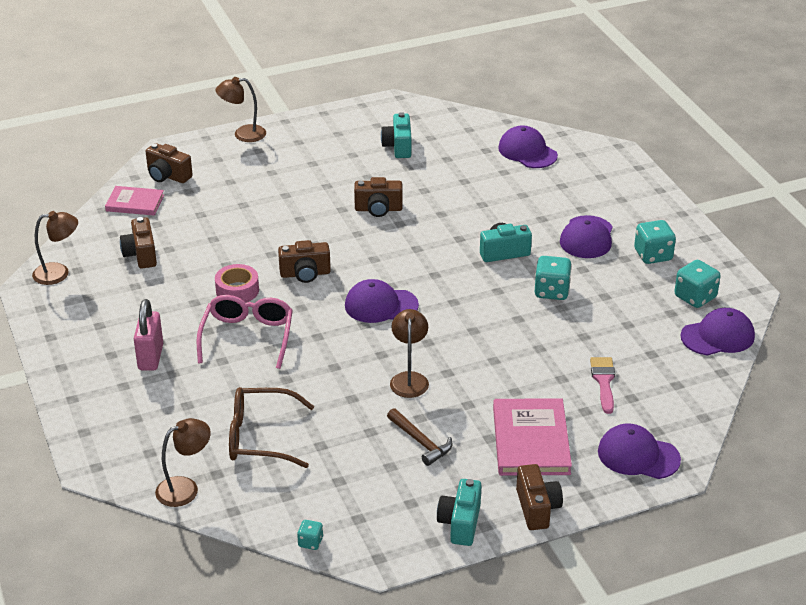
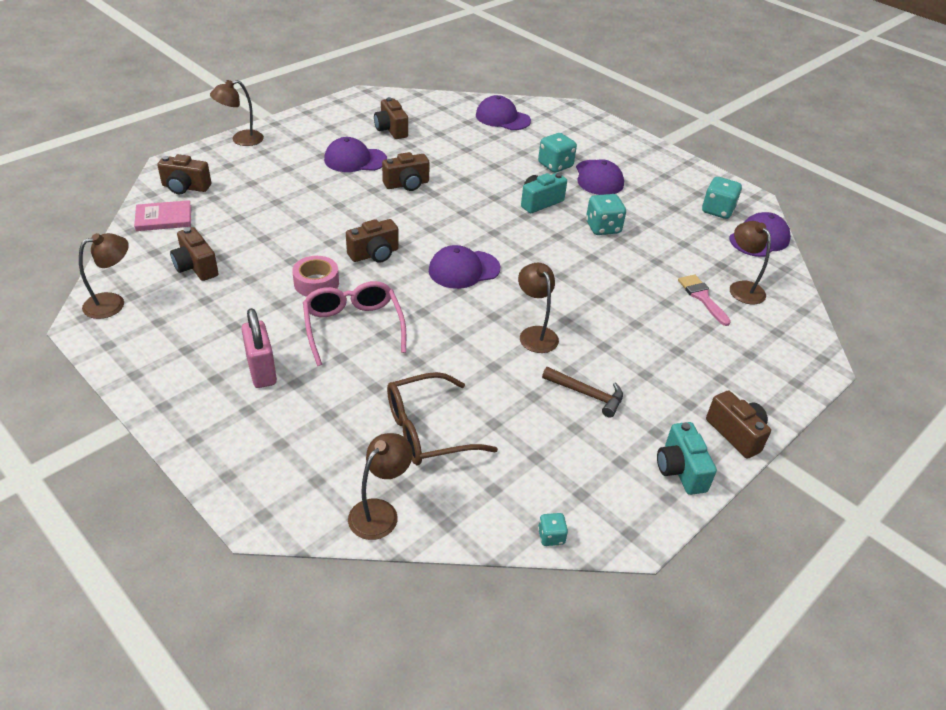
camera: 25 degrees left, 5 degrees up
turquoise camera [381,112,411,158] -> brown camera [374,97,408,139]
pink book [493,398,572,476] -> none
purple cap [598,423,681,479] -> purple cap moved to [324,137,387,172]
turquoise dice [634,220,676,264] -> turquoise dice moved to [538,133,577,173]
none -> brown lamp [730,221,771,304]

